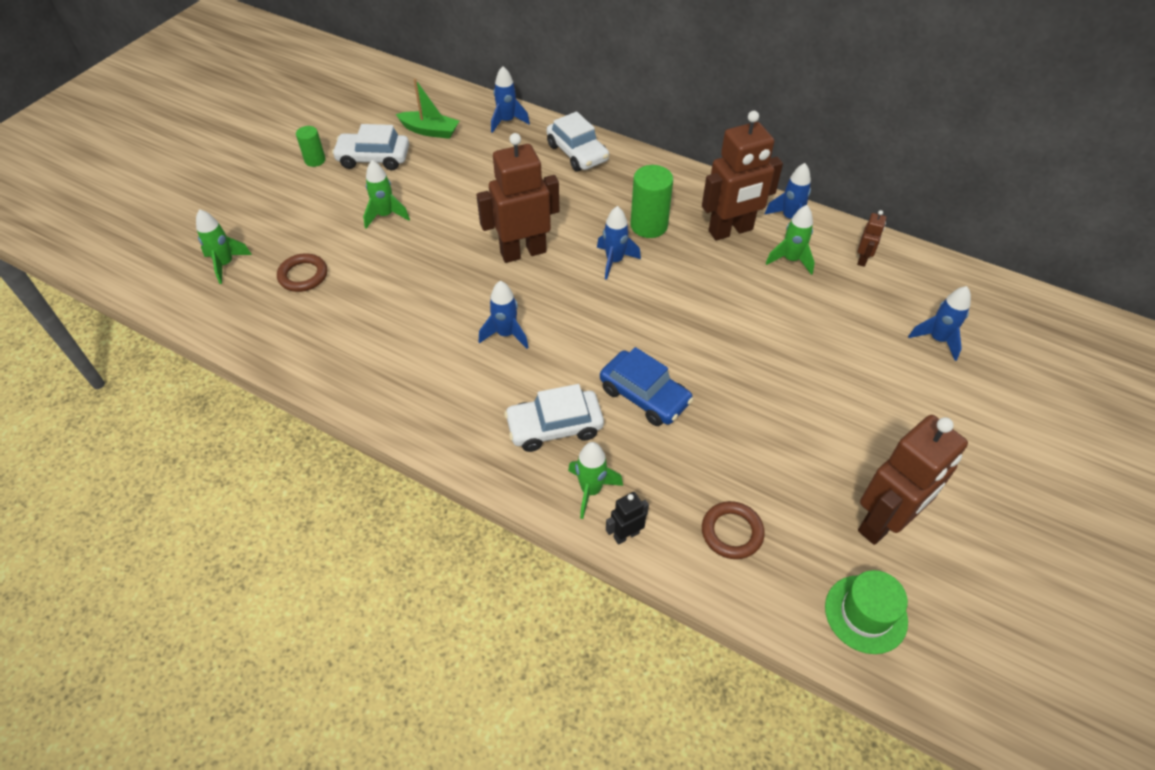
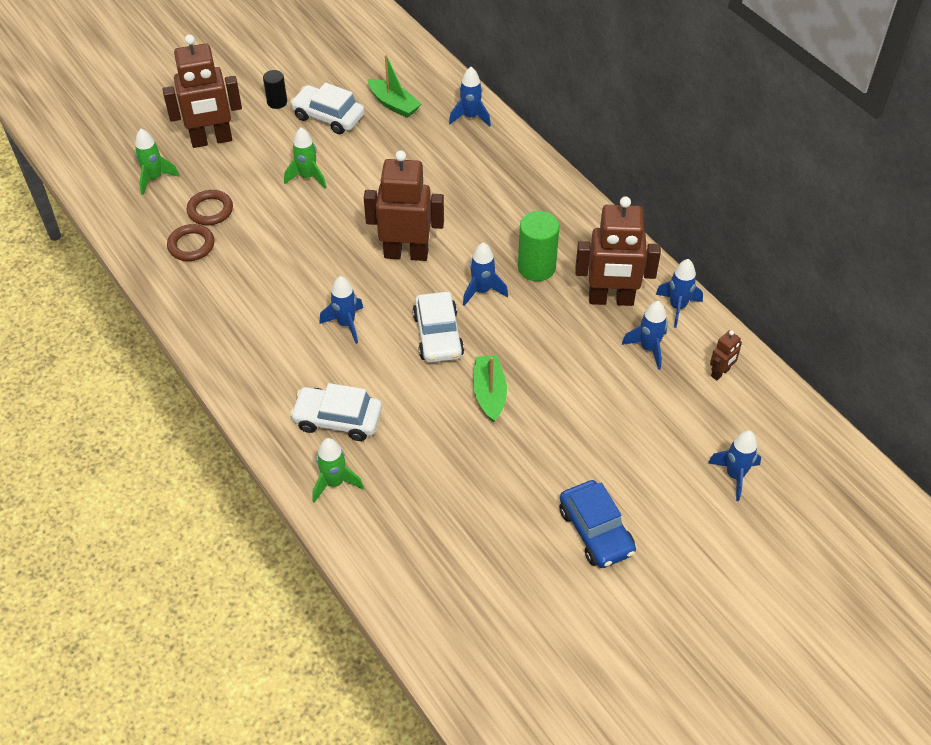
camera: 25 degrees right, 0 degrees up
green cylinder [296,126,326,167] -> black cylinder [263,70,287,109]
white car [547,112,609,171] -> white car moved to [413,292,464,363]
blue car [600,347,693,426] -> blue car moved to [560,480,636,568]
black robot [606,492,649,545] -> none
brown ring [702,501,765,559] -> brown ring moved to [167,224,215,261]
green rocket [765,205,815,275] -> blue rocket [622,301,668,370]
green hat [825,570,908,654] -> none
brown robot [858,415,968,545] -> brown robot moved to [163,35,242,148]
none -> green boat [473,355,507,423]

